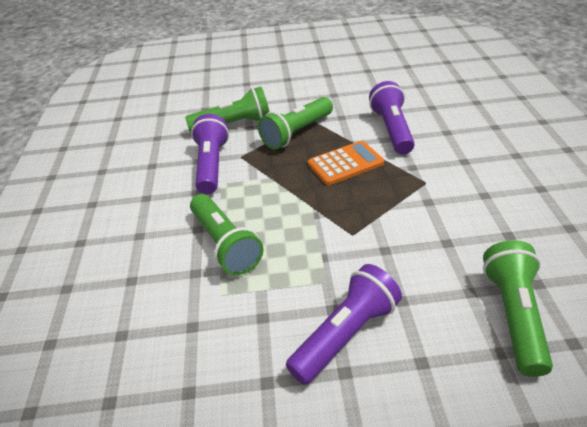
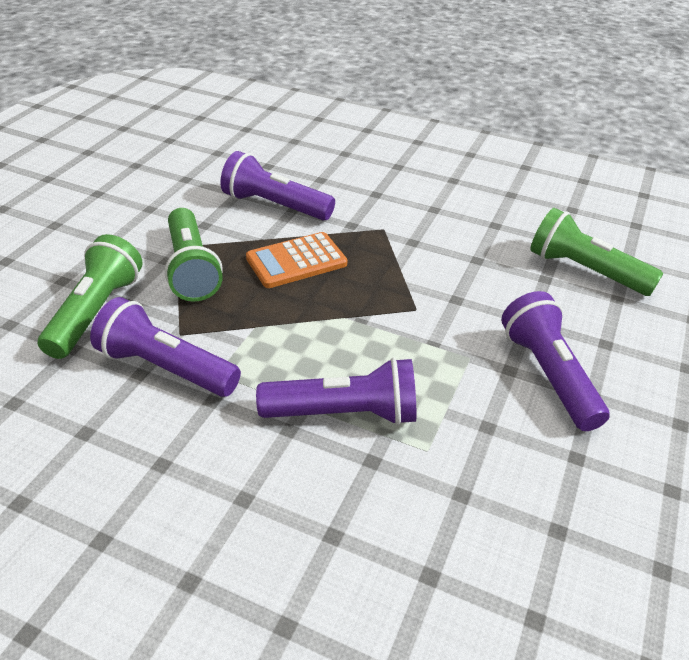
camera: 65 degrees left, 0 degrees up
green flashlight [190,194,264,275] -> purple flashlight [256,358,417,426]
orange calculator [308,141,384,185] -> orange calculator turned 120 degrees counterclockwise [246,232,347,288]

